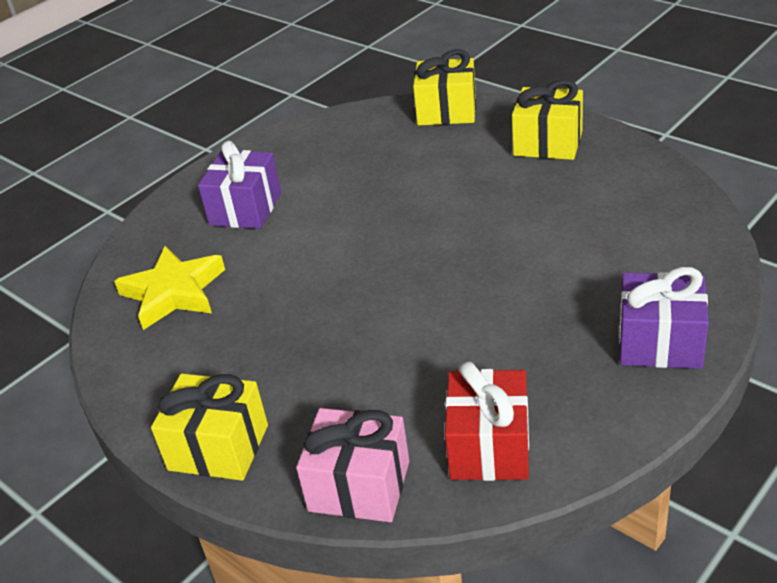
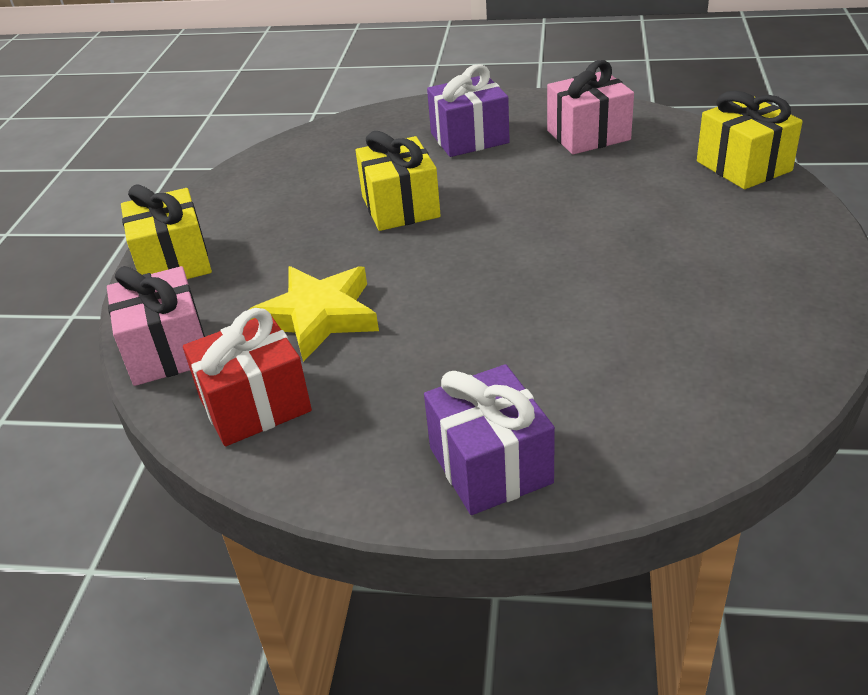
camera: 55 degrees right, 0 degrees up
yellow star [114,246,225,330] -> yellow star moved to [250,266,379,362]
yellow gift [512,79,583,160] -> yellow gift moved to [356,131,441,231]
none -> pink gift [547,60,634,155]

